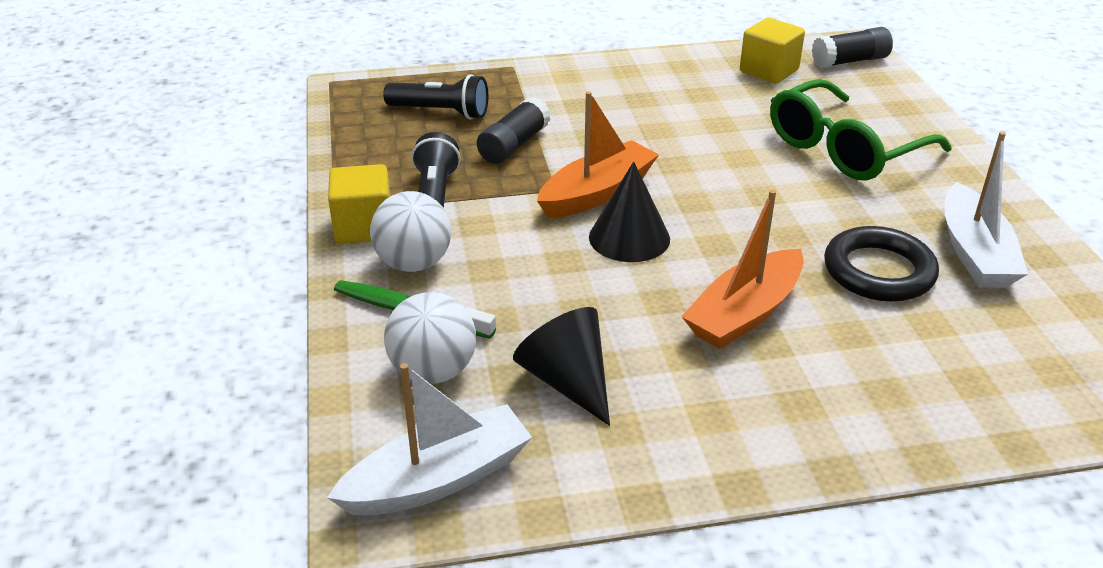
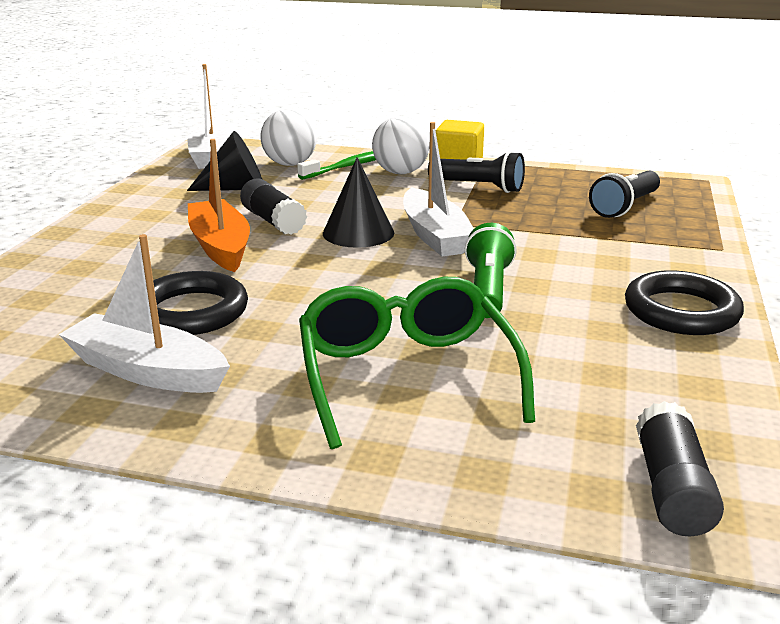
camera: 115 degrees right, 10 degrees down
black glue stick [477,97,551,164] -> black glue stick moved to [240,178,307,235]
orange boat [537,91,659,218] -> white boat [403,122,474,256]
yellow cube [740,18,805,83] -> none
none -> green flashlight [465,223,517,318]
none -> black ring [625,270,744,335]

